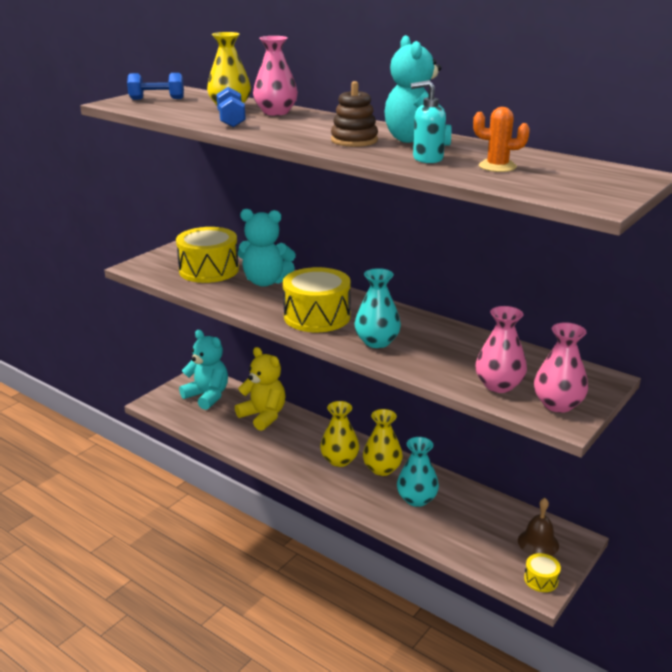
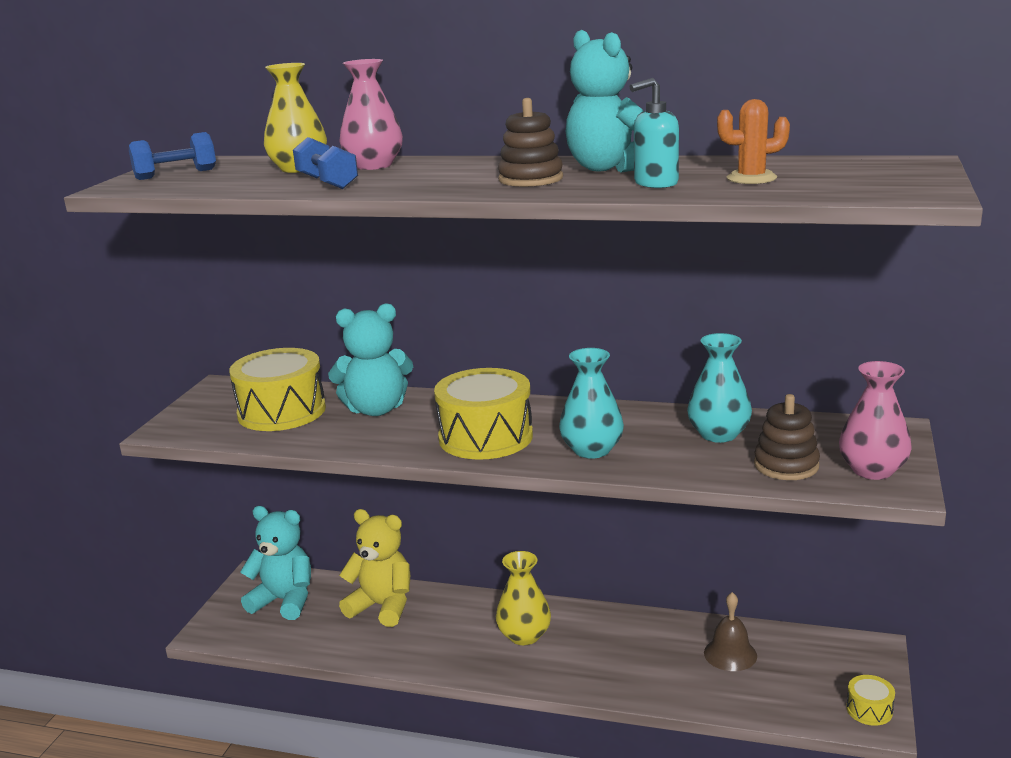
camera: 20 degrees left, 5 degrees down
yellow vase [363,409,403,476] -> none
turquoise vase [397,437,439,507] -> turquoise vase moved to [687,333,752,443]
pink vase [475,306,527,393] -> brown stacking toy [754,394,820,480]
brown bell [518,498,559,556] -> brown bell moved to [704,592,757,671]

